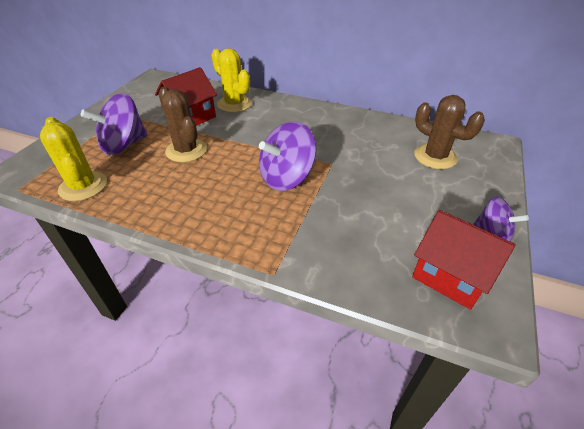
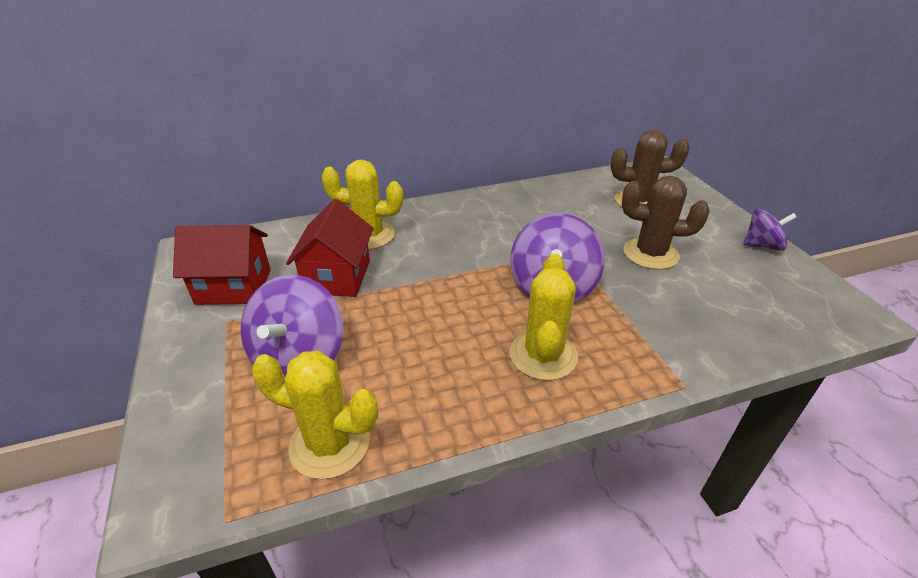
camera: 40 degrees left, 5 degrees down
brown cactus [158,87,207,162] -> brown cactus moved to [622,176,710,270]
red house [412,210,516,310] -> red house moved to [173,225,271,305]
none -> yellow cactus [510,253,578,381]

